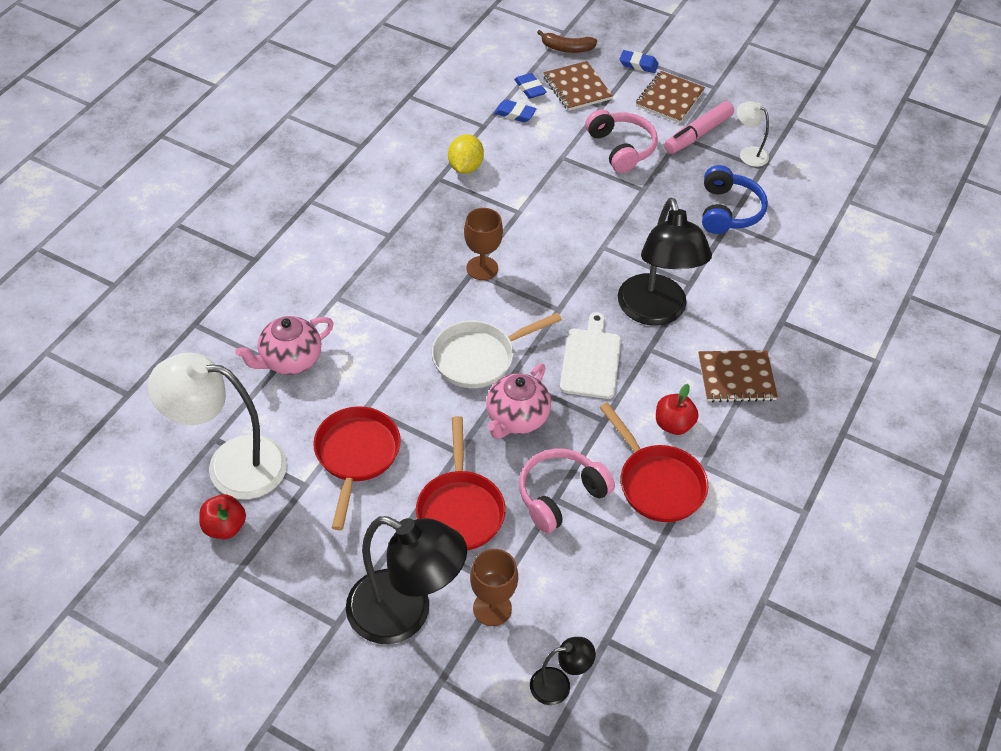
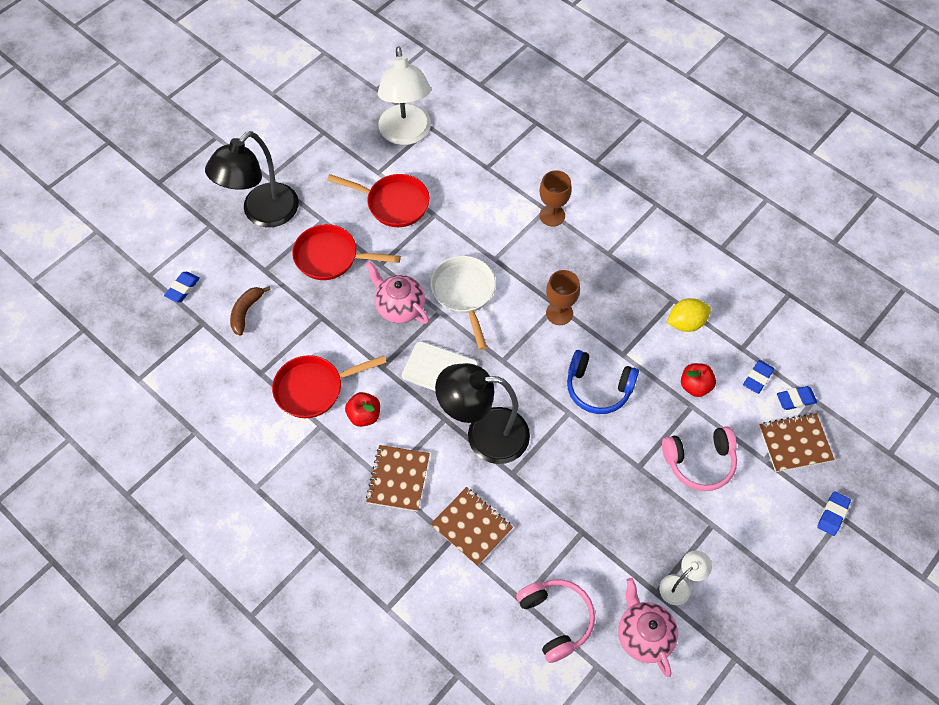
camera: 105 degrees right, 10 degrees up
white lamp [148,353,287,499] -> white lamp turned 150 degrees clockwise [378,46,431,145]
red apple [199,494,246,539] -> red apple moved to [681,363,716,397]
pink teapot [235,316,334,375] -> pink teapot moved to [618,578,678,677]
yellow lemon [448,134,484,174] -> yellow lemon turned 45 degrees counterclockwise [667,298,711,332]
brown goblet [470,549,518,626] -> brown goblet moved to [540,170,572,226]
pink headphones [519,448,615,533] -> pink headphones moved to [516,579,595,663]
black lamp [530,637,596,705] -> blue eraser [164,272,200,302]
brown banana [537,30,597,53] -> brown banana moved to [230,286,271,336]
brown notebook [636,71,705,123] -> brown notebook moved to [431,487,513,566]
pink marker [664,101,734,154] -> none
blue headphones [702,165,768,234] -> blue headphones moved to [567,350,639,414]

